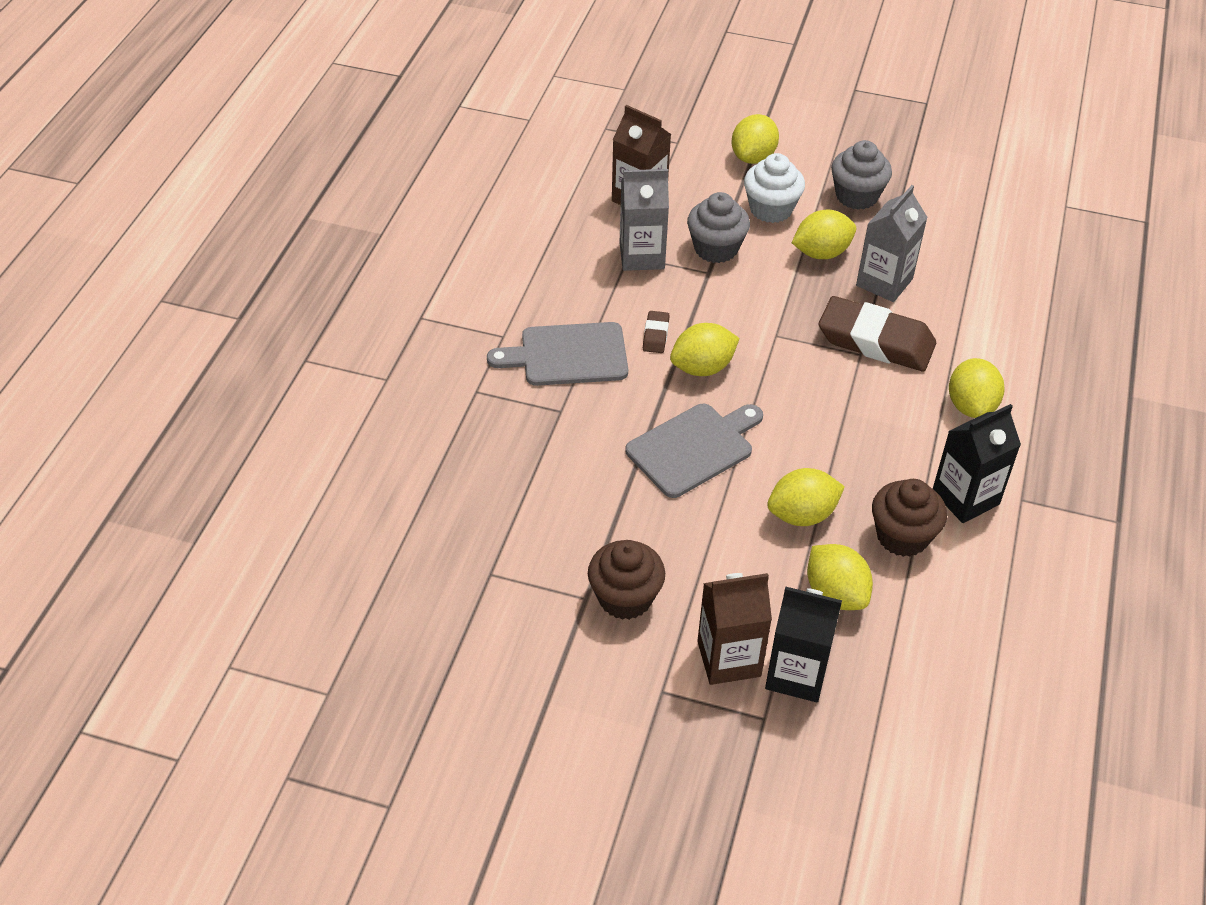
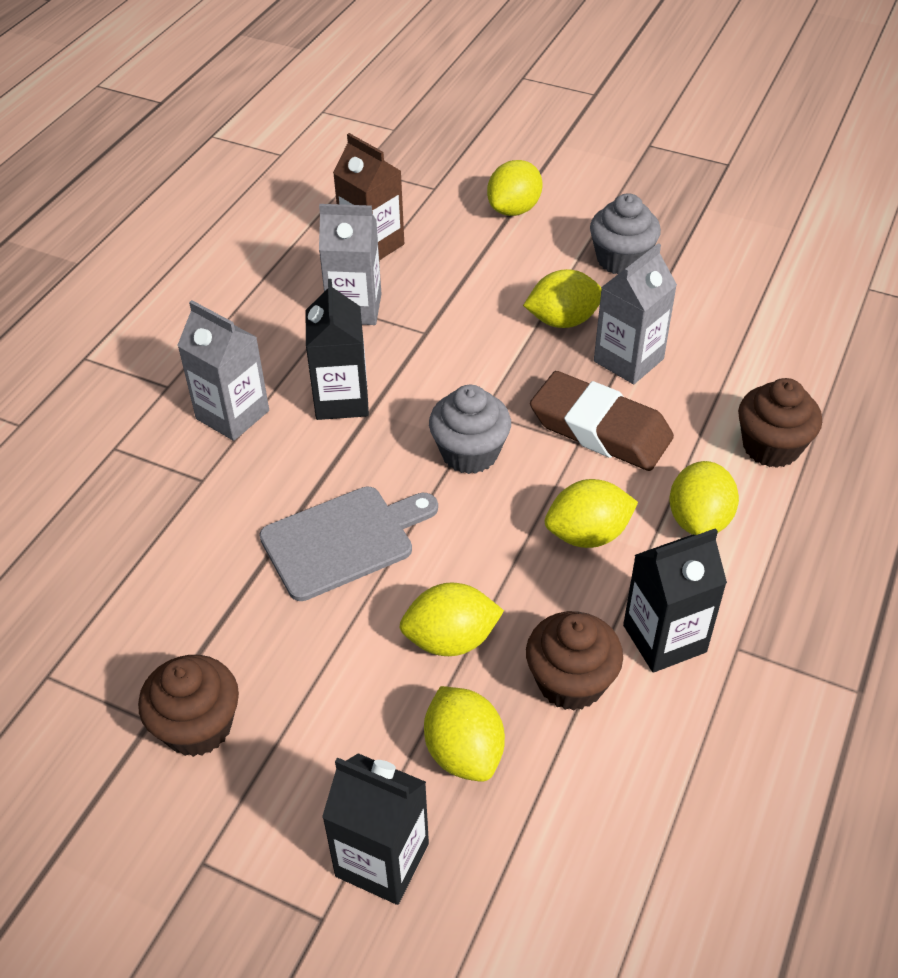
camera: 10 degrees right, 0 degrees up
grey cutting board [487,322,628,386] -> grey carton [177,300,269,441]
brown eraser [643,311,669,353] -> black carton [305,279,369,420]
yellow lemon [670,323,740,376] -> yellow lemon moved to [545,479,638,548]
grey cupcake [687,192,750,263] -> grey cupcake moved to [429,385,511,474]
brown carton [697,573,772,685] -> none
white cupcake [744,153,805,223] -> none
none -> brown cupcake [738,378,822,468]

